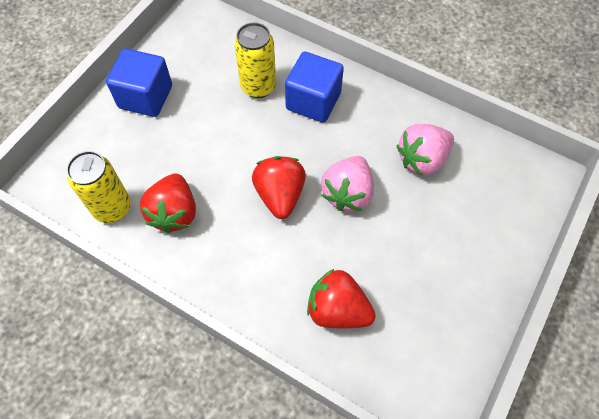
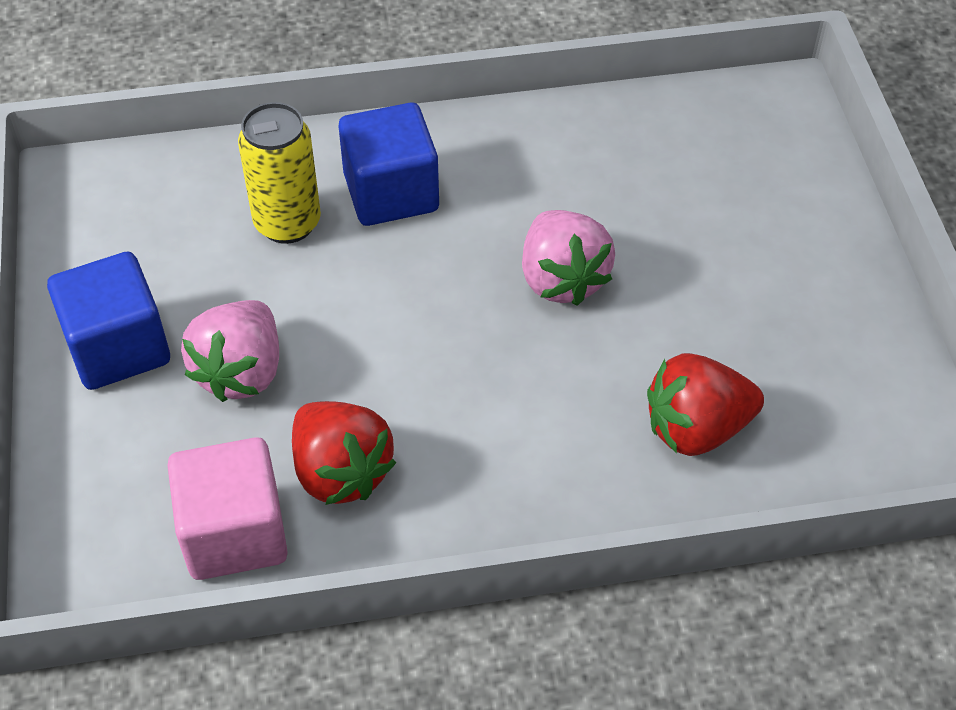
camera: 40 degrees left, 10 degrees down
yellow can [66,151,131,223] -> pink cube [167,437,288,580]
red strawberry [252,156,306,219] -> none
pink strawberry [397,124,454,176] -> pink strawberry moved to [181,300,279,402]

